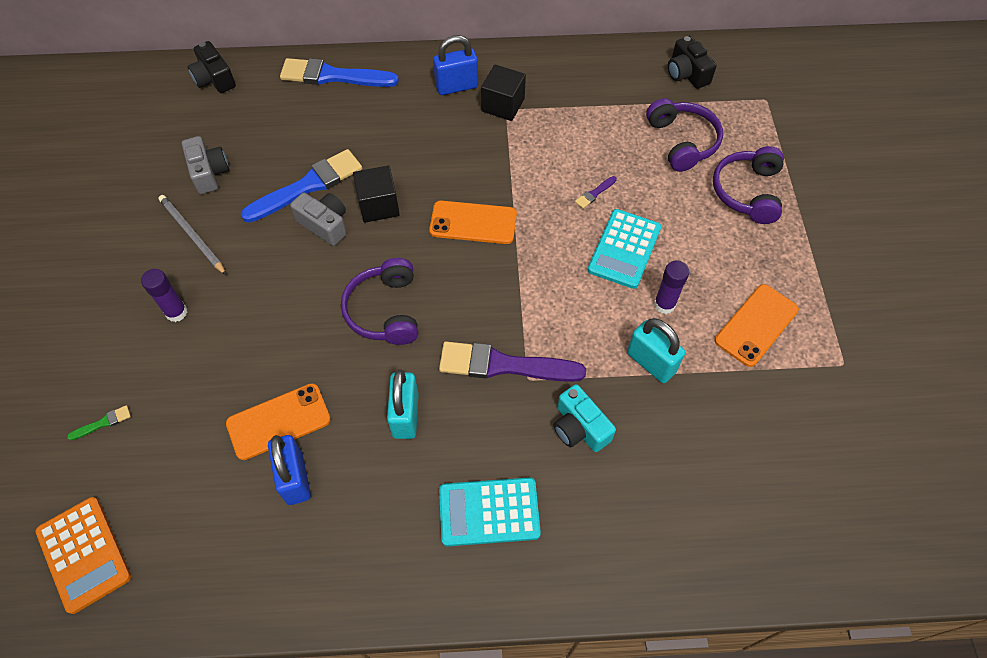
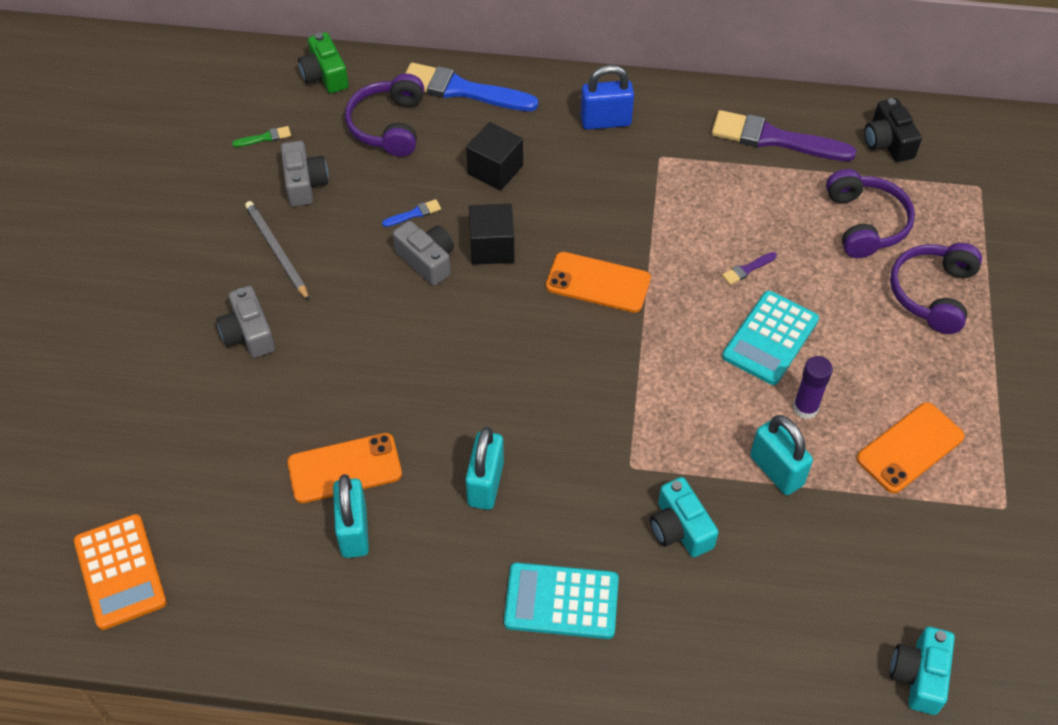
camera: 10 degrees right, 5 degrees down
green brush [67,405,131,440] -> green brush moved to [232,126,291,147]
purple glue stick [141,269,188,322] -> grey camera [217,286,275,358]
black camera [187,41,236,93] -> green camera [298,32,349,93]
blue brush [241,149,362,223] -> blue brush [382,199,441,227], size x0.41
blue padlock [268,435,311,505] -> turquoise padlock [333,474,369,558]
purple headphones [341,258,418,345] -> purple headphones moved to [345,73,424,157]
purple brush [439,342,586,382] -> purple brush moved to [711,110,857,161]
black cube [481,65,526,121] -> black cube moved to [466,122,523,191]
none -> turquoise camera [890,627,955,715]

